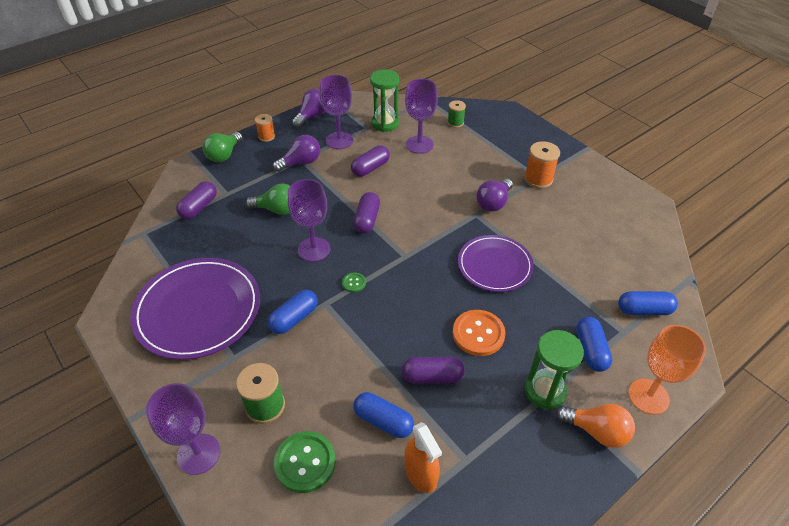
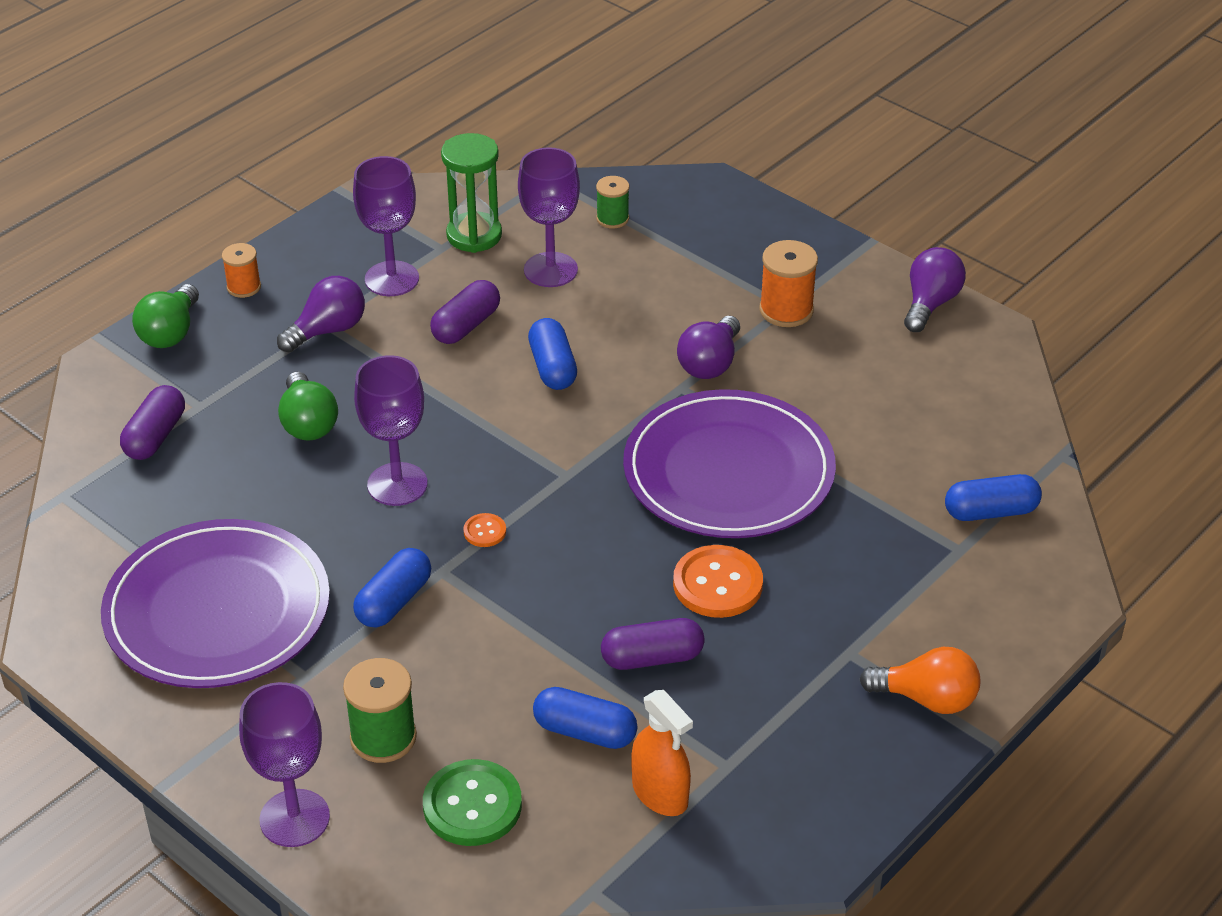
camera: 10 degrees left, 5 degrees down
green light bulb [245,184,290,215] -> green light bulb turned 75 degrees clockwise [278,372,338,441]
purple light bulb [292,88,325,128] -> purple light bulb moved to [904,247,966,332]
green button [342,273,366,293] -> orange button [463,513,506,547]
purple capsule [353,192,380,233] -> none
purple plate [458,235,534,292] -> purple plate [623,389,836,538], size x1.57
green hourglass [525,330,584,410] -> none
blue capsule [576,317,613,372] -> blue capsule moved to [528,318,577,390]
orange goblet [628,325,706,415] -> none

